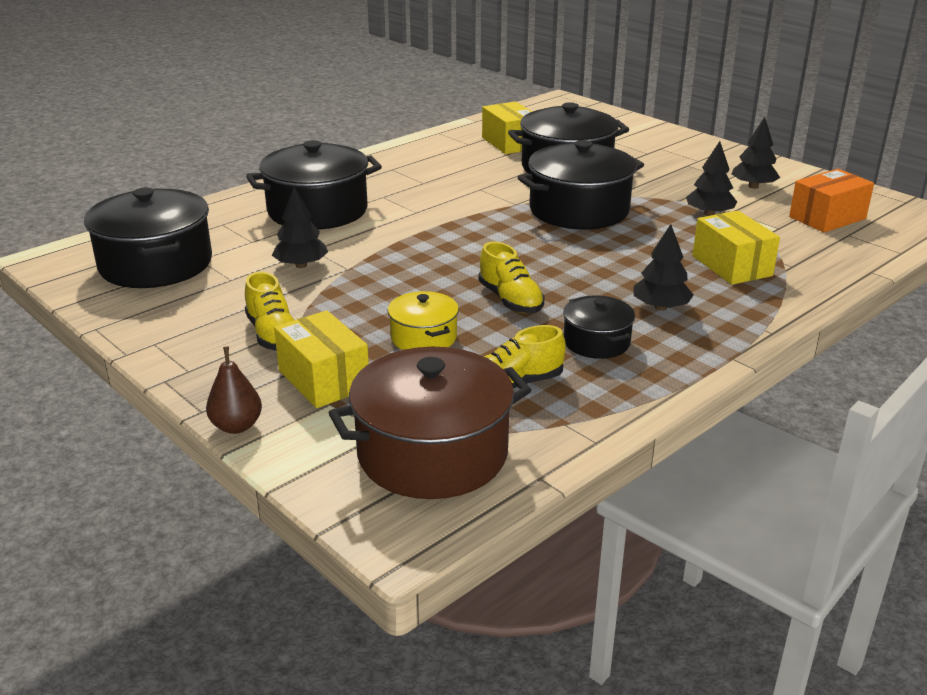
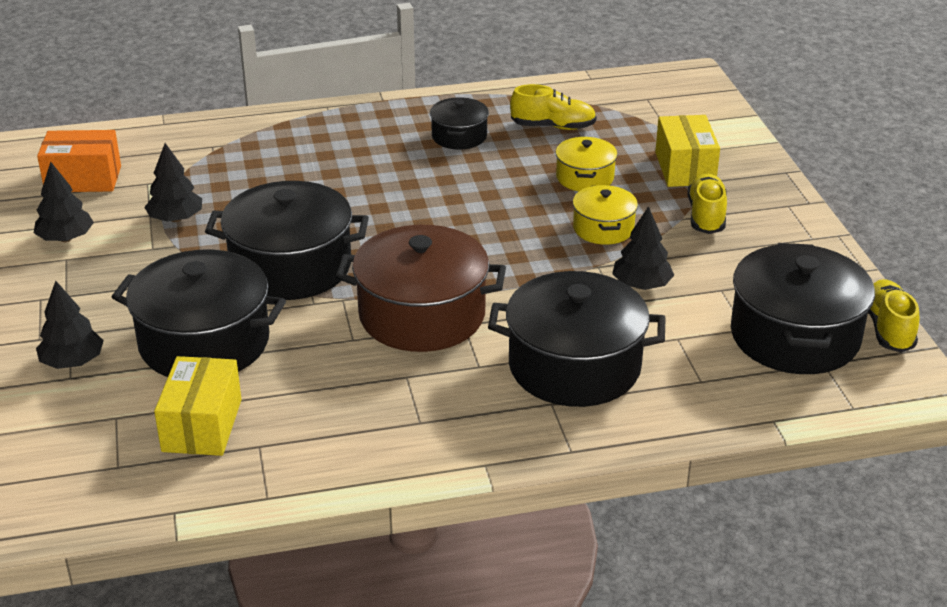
camera: 150 degrees left, 5 degrees up
brown pear [206,346,262,434] -> none
brown pot [329,347,531,499] -> brown pot moved to [335,225,506,352]
yellow shoe [478,242,545,313] -> yellow shoe moved to [868,279,919,353]
black tree [634,224,694,311] -> black tree moved to [36,281,104,369]
yellow box [692,211,780,285] -> none
none -> yellow pot [573,185,638,245]

